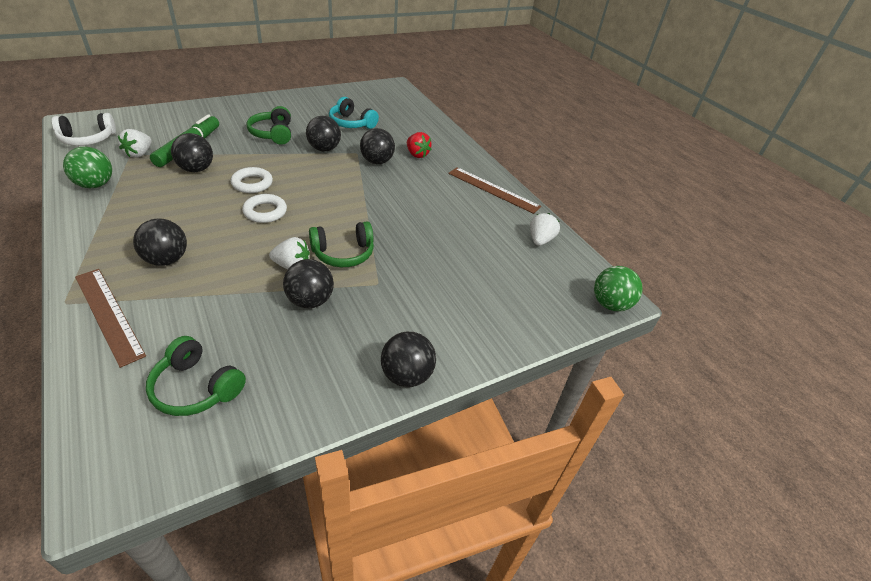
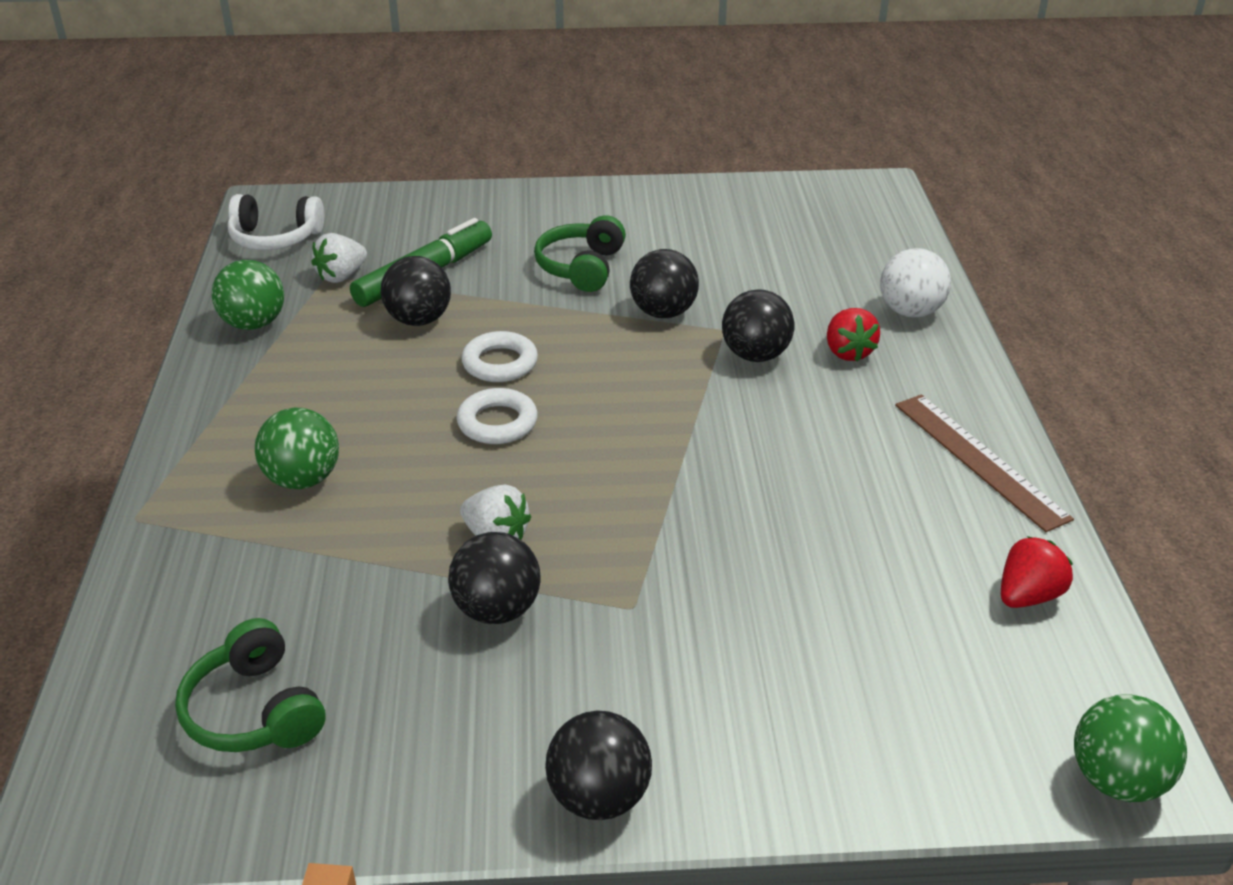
camera: 30 degrees right, 5 degrees down
brown ruler [75,269,146,368] -> none
black ball [133,218,187,266] -> green ball [255,408,339,489]
green headphones [309,221,374,267] -> none
turquoise headphones [329,97,379,129] -> none
white strawberry [530,213,560,246] -> red strawberry [1001,536,1073,608]
none -> white ball [880,248,951,318]

